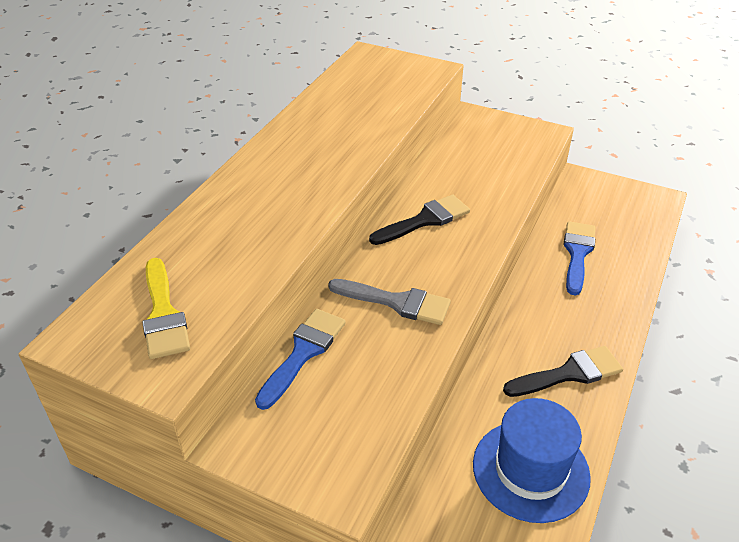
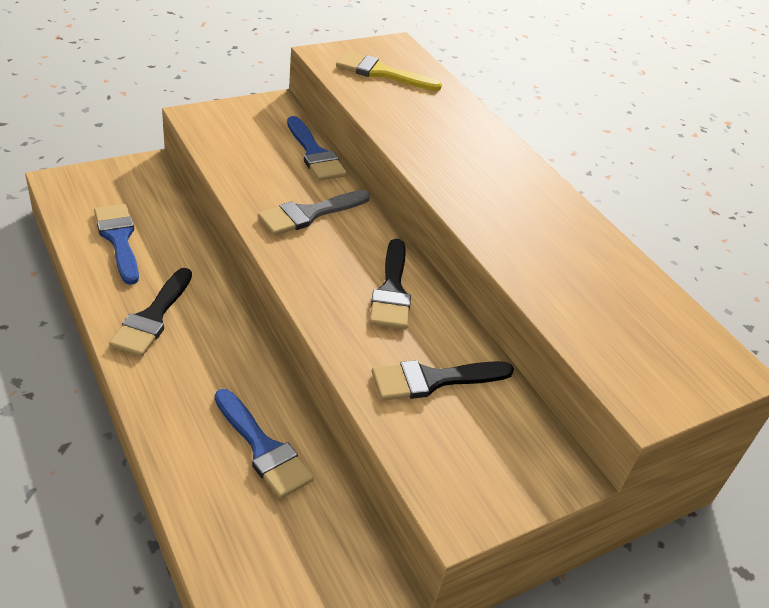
camera: 120 degrees right, 0 degrees up
blue hat [473,398,591,523] -> blue brush [94,204,139,285]
none -> black brush [372,360,514,401]

